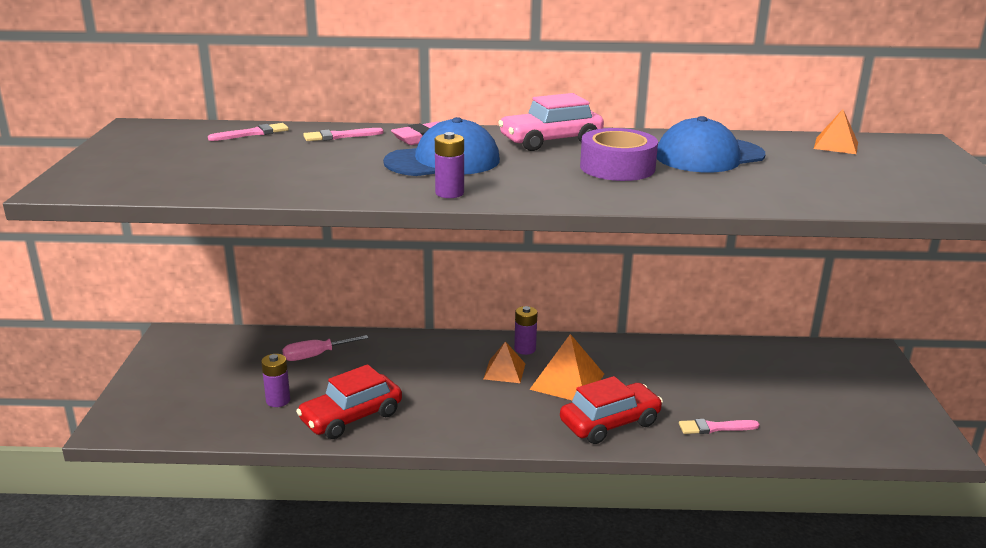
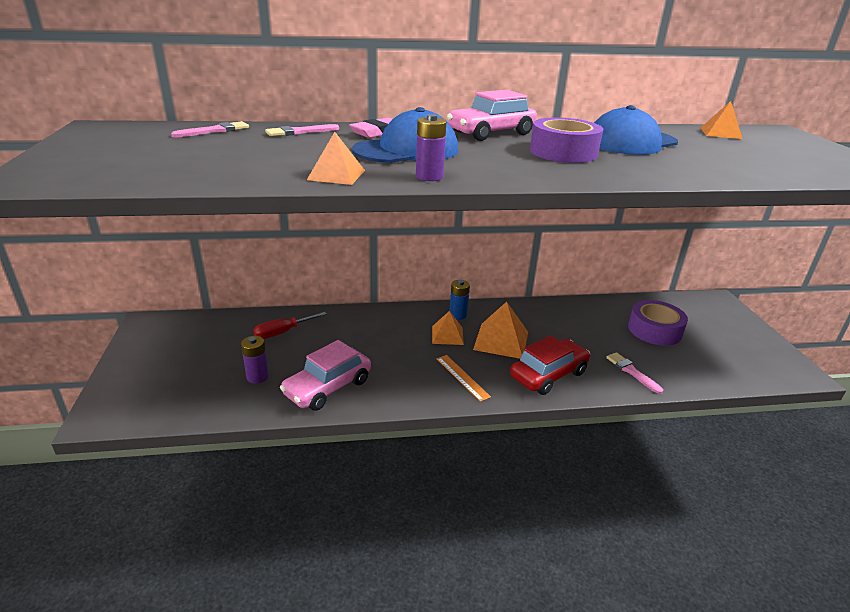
camera: 10 degrees left, 5 degrees up
pink screwdriver [282,335,368,361] -> red screwdriver [253,312,327,339]
red car [296,364,402,439] -> pink car [280,340,371,411]
purple battery [514,306,538,355] -> blue battery [449,280,470,320]
pink brush [679,419,760,434] -> pink brush turned 75 degrees clockwise [606,352,663,394]
none -> orange pyramid [307,132,365,185]
none -> orange ruler [437,355,491,402]
none -> purple tape [628,300,688,346]

